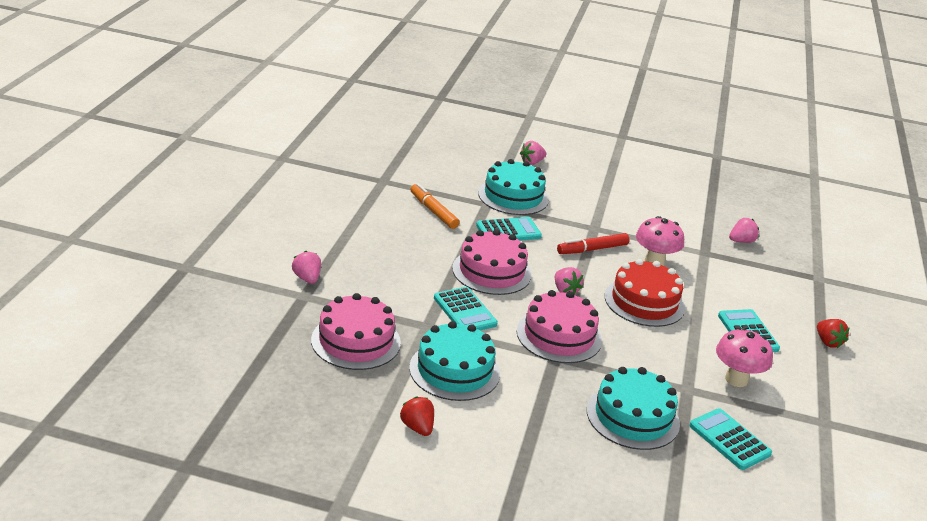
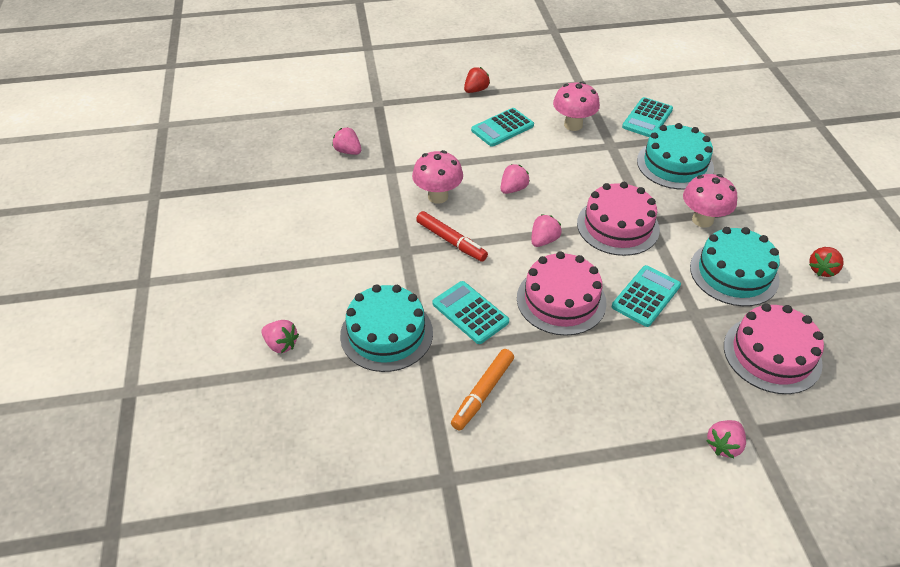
camera: 110 degrees left, 15 degrees up
red cake [605,259,685,327] -> pink strawberry [501,164,530,194]
none -> pink mushroom [683,174,737,228]

